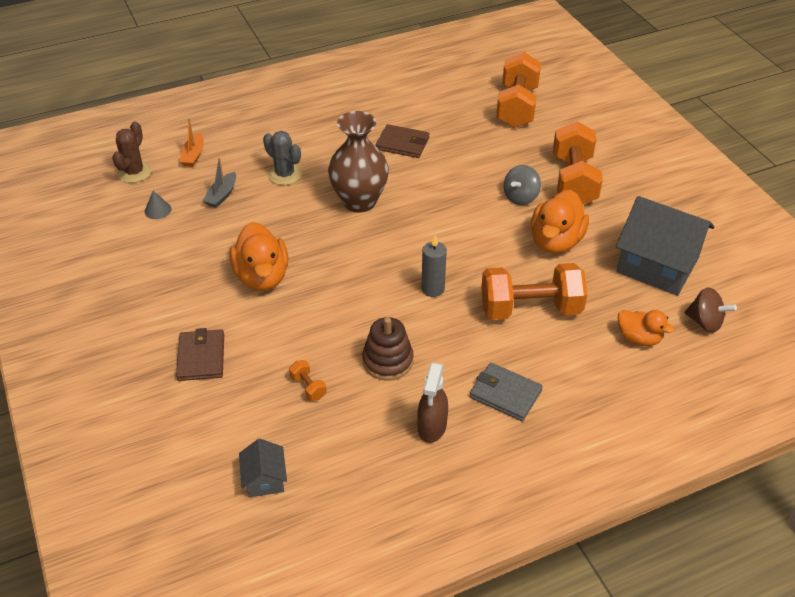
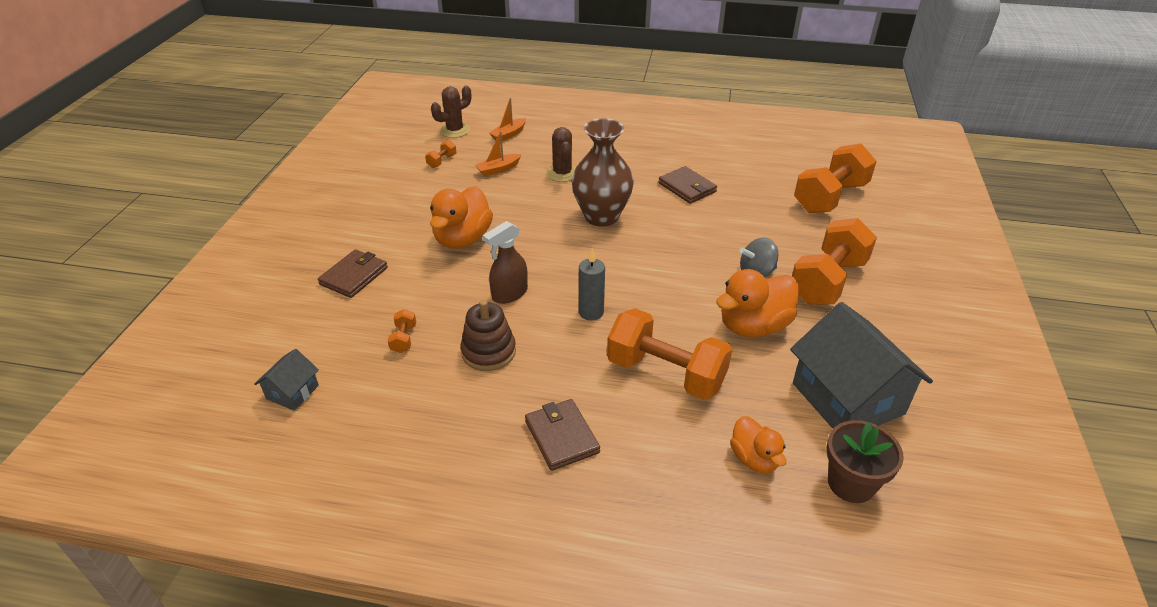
camera: 35 degrees right, 5 degrees down
grey cone [145,191,171,219] -> orange dumbbell [425,140,456,168]
grey boat [203,158,236,208] -> orange boat [475,131,522,176]
grey cactus [263,131,302,185] -> brown cactus [546,127,576,182]
brown spray bottle [417,362,448,443] -> brown spray bottle moved to [483,221,528,304]
grey wallet [470,363,543,421] -> brown wallet [525,399,600,471]
brown spinning top [684,287,737,333] -> brown flower pot [826,420,904,503]

